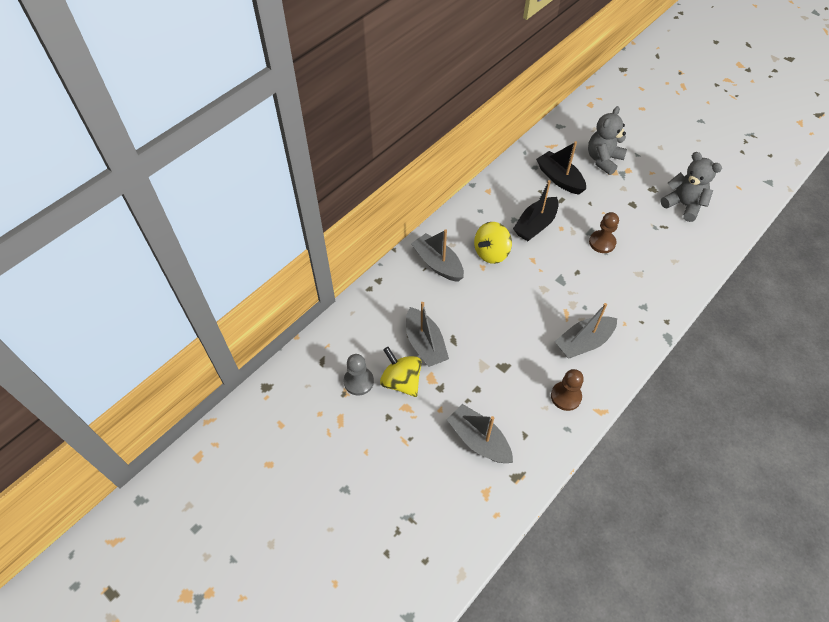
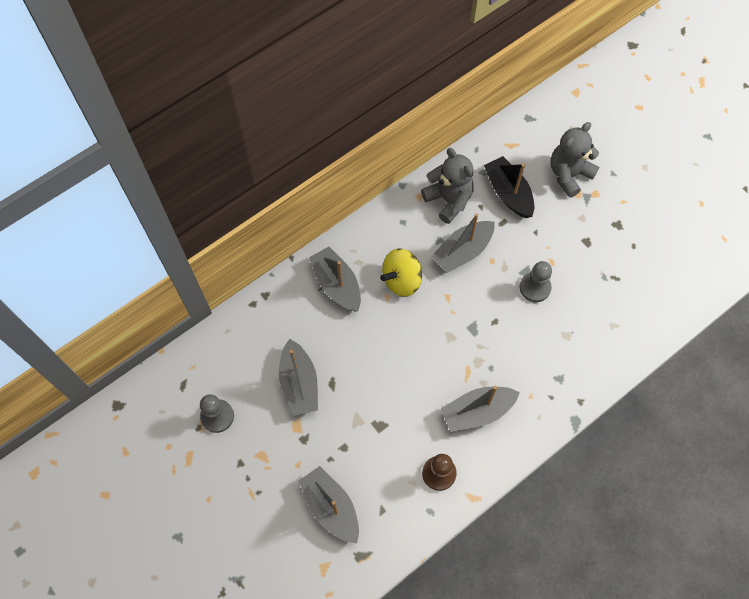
camera: 10 degrees right, 10 degrees up
yellow spinning top [380,347,422,397] -> none
black boat [513,180,559,241] -> grey boat [431,213,494,273]
brown pawn [589,212,619,253] -> grey pawn [519,261,552,302]
grey teddy bear [661,152,722,222] -> grey teddy bear moved to [421,148,474,224]

